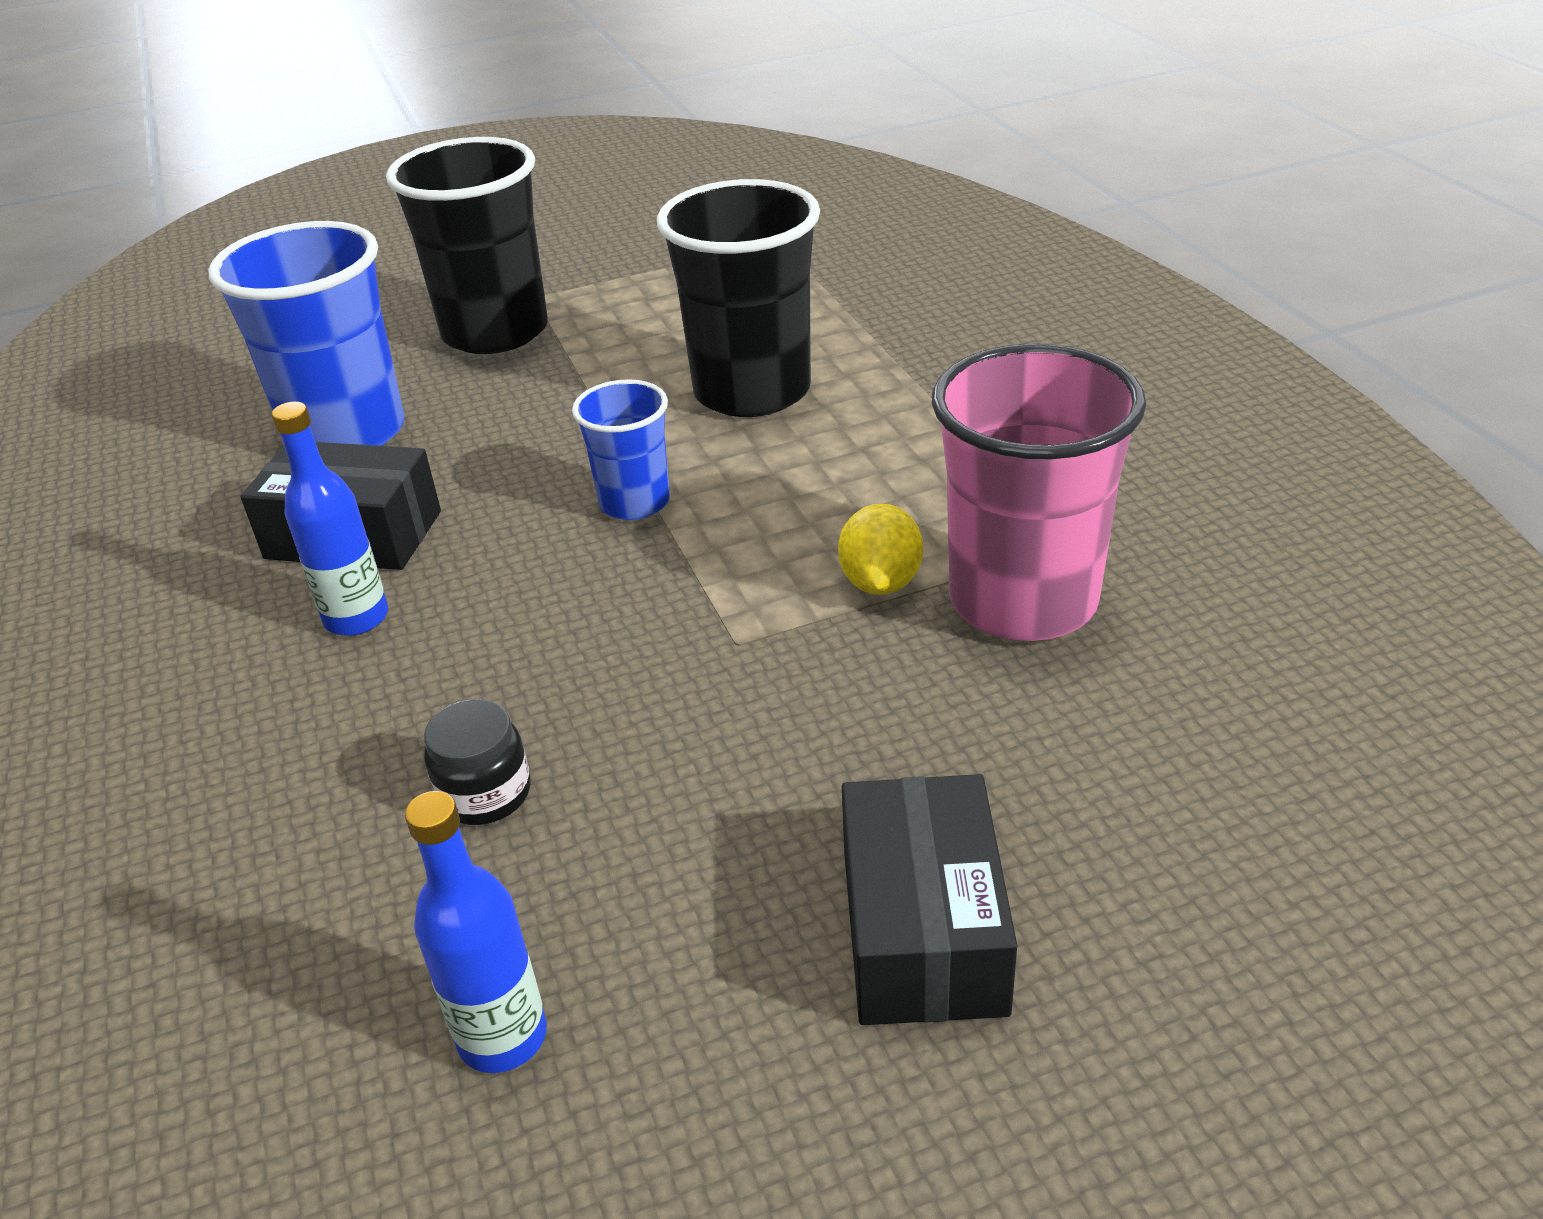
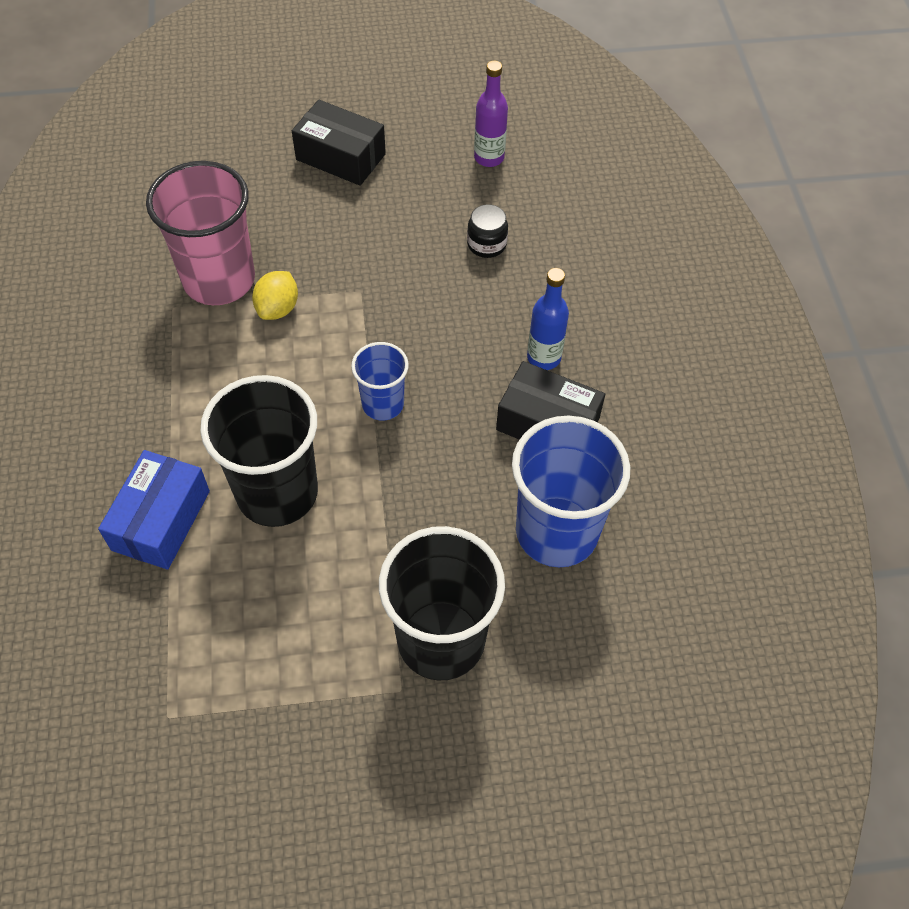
camera: 170 degrees left, 20 degrees up
blue bottle [405,791,547,1073] -> purple bottle [474,60,508,167]
black box [842,774,1017,1025] -> black box turned 75 degrees counterclockwise [292,100,386,186]
none -> blue box [98,450,210,570]

